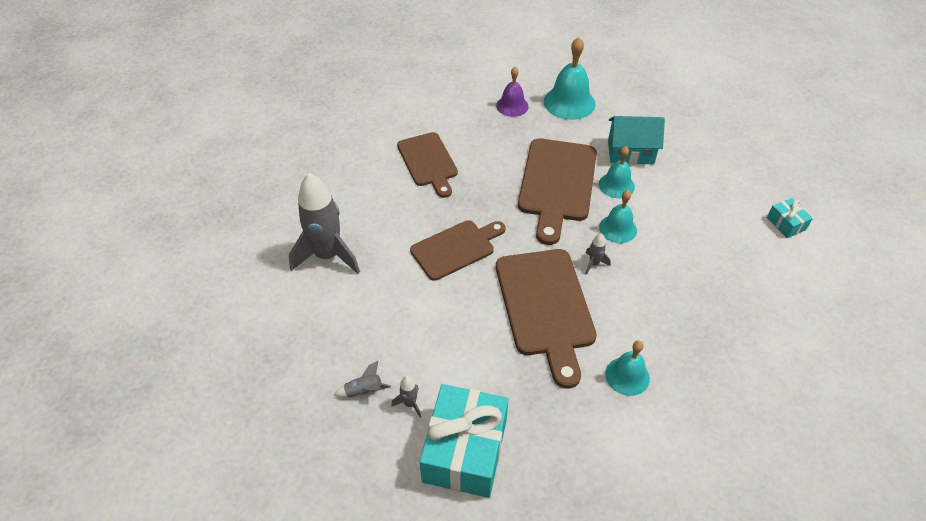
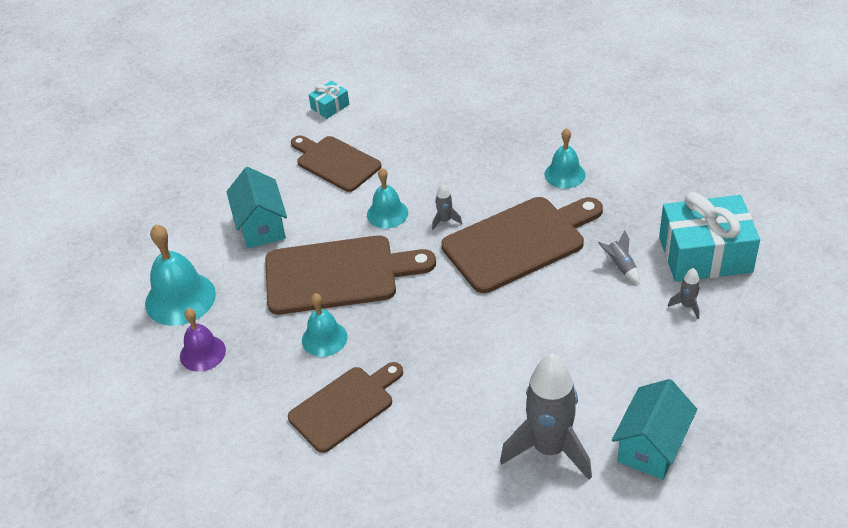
camera: 105 degrees left, 5 degrees down
grey rocket [334,361,391,398] -> grey rocket moved to [598,230,640,284]
brown cutting board [410,220,505,281] -> brown cutting board moved to [291,136,381,192]
turquoise bell [599,146,635,199] -> turquoise bell moved to [302,293,348,357]
none -> turquoise house [612,379,697,480]

